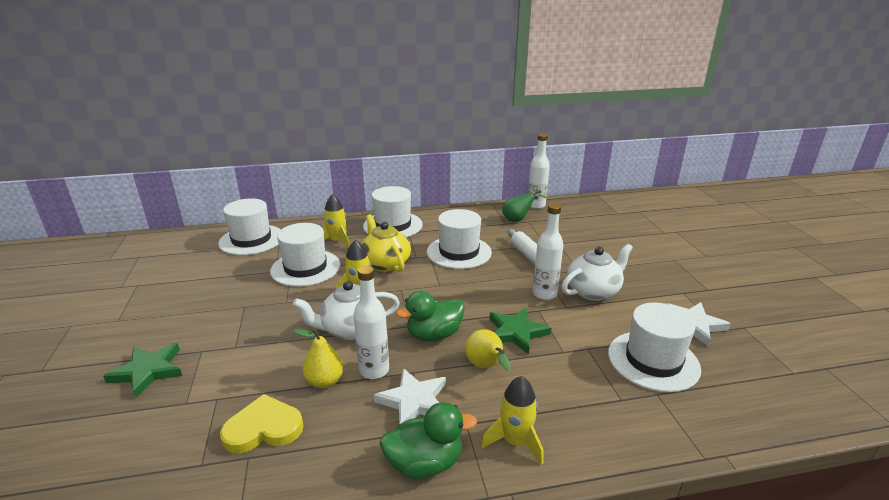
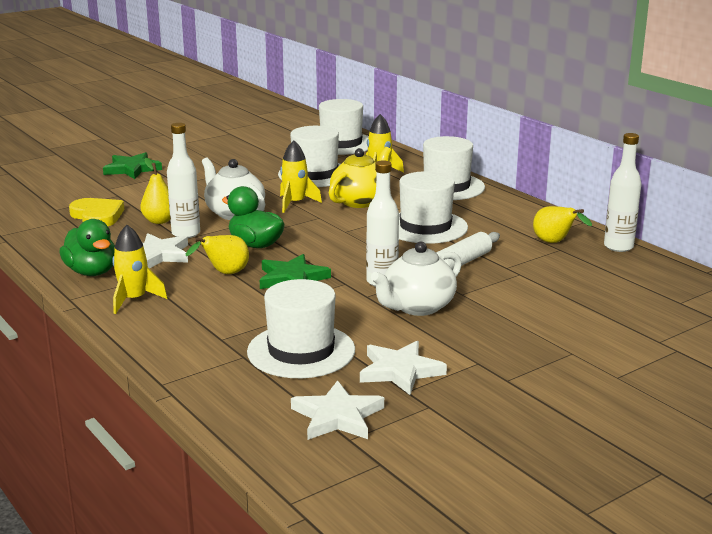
camera: 65 degrees right, 5 degrees down
green pear [502,190,547,222] -> yellow pear [533,206,592,243]
white teapot [562,244,633,301] -> white teapot turned 105 degrees clockwise [371,242,462,316]
none -> white star [291,380,384,440]

